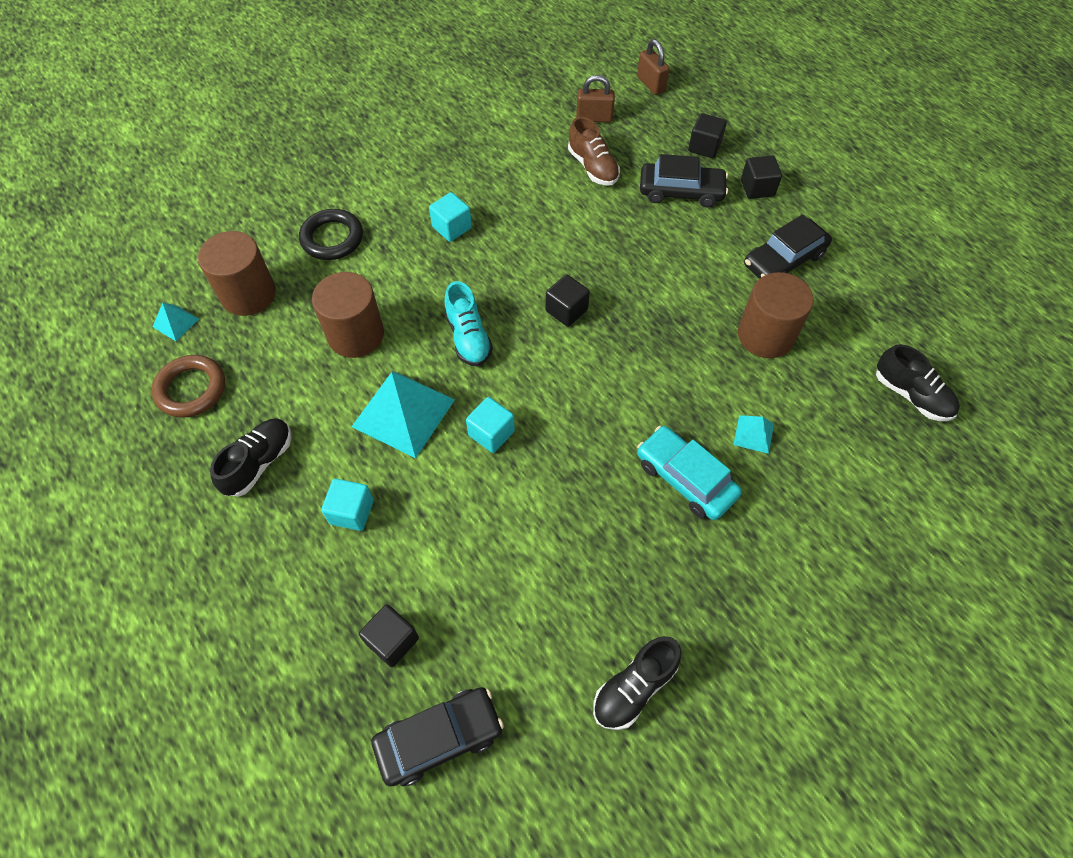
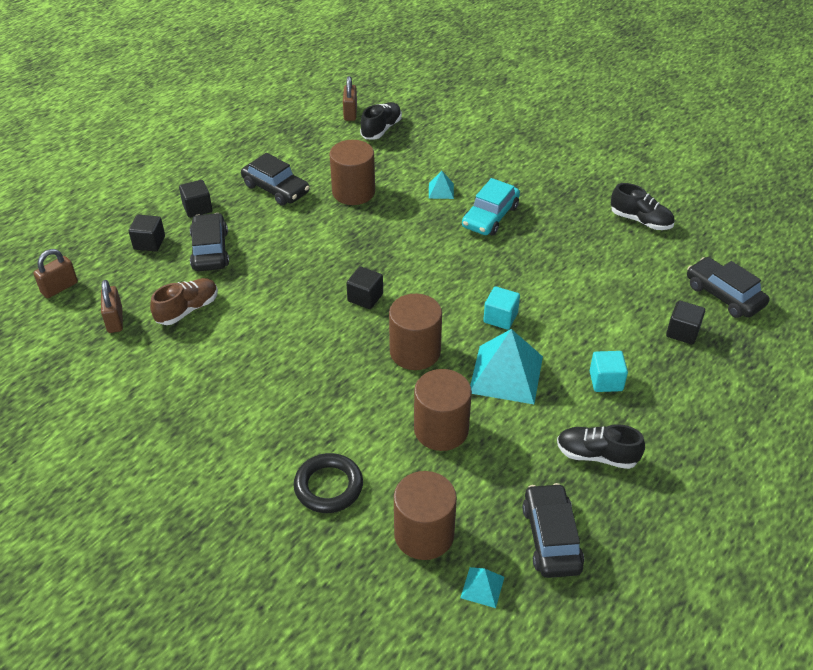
camera: 105 degrees left, 15 degrees down
brown ring [152,355,225,418] -> black car [522,483,584,578]
turquoise cube [429,192,472,242] -> none
turquoise shoe [444,281,493,366] -> brown cylinder [389,294,442,370]
none -> brown padlock [343,76,357,121]

